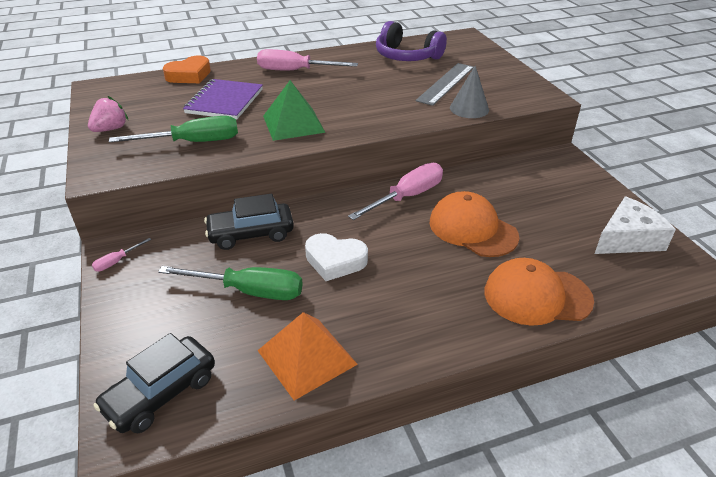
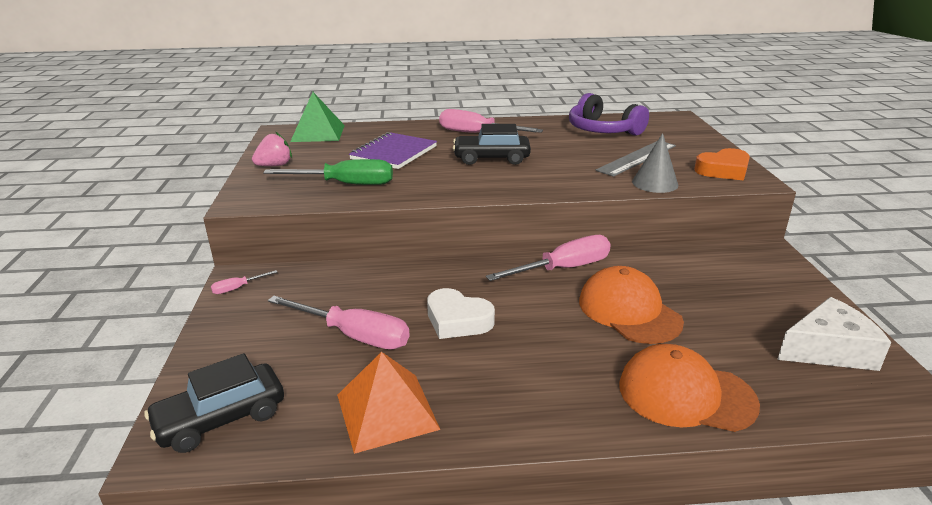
camera: 15 degrees right, 10 degrees down
green screwdriver [158,266,303,300] -> pink screwdriver [268,296,410,349]
orange heart [163,56,211,83] -> orange heart moved to [694,148,750,181]
black car [204,194,294,250] -> black car moved to [453,124,531,165]
green pyramid [263,80,326,141] -> green pyramid moved to [290,92,345,142]

